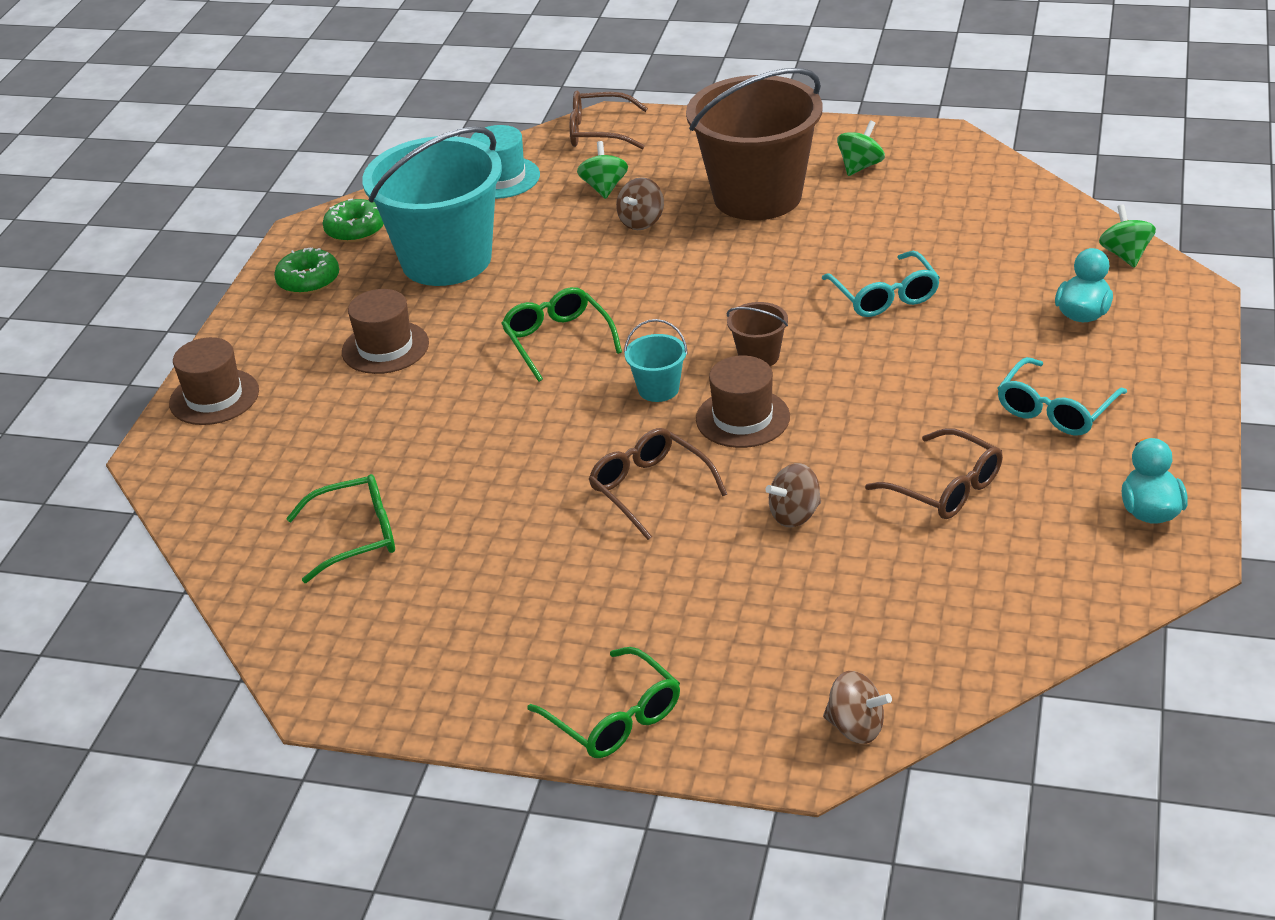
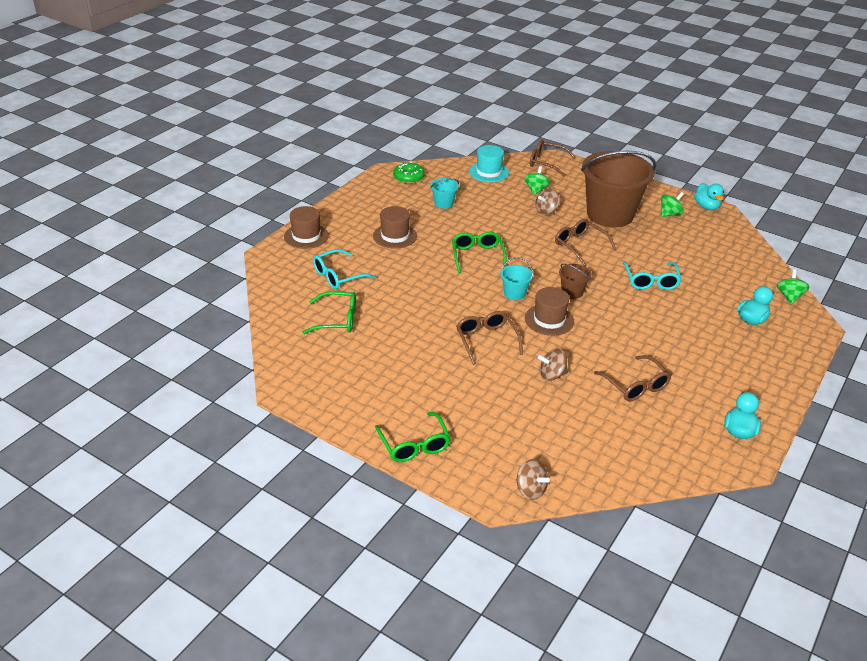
camera: 15 degrees right, 0 degrees up
green donut [274,247,339,294] -> none
turquoise bucket [362,127,502,286] -> turquoise bucket [430,178,459,209], size x0.41
turquoise glasses [997,357,1127,435] -> turquoise glasses moved to [313,249,376,289]
none -> brown glasses [555,219,616,265]
none -> turquoise duck [694,183,724,210]

